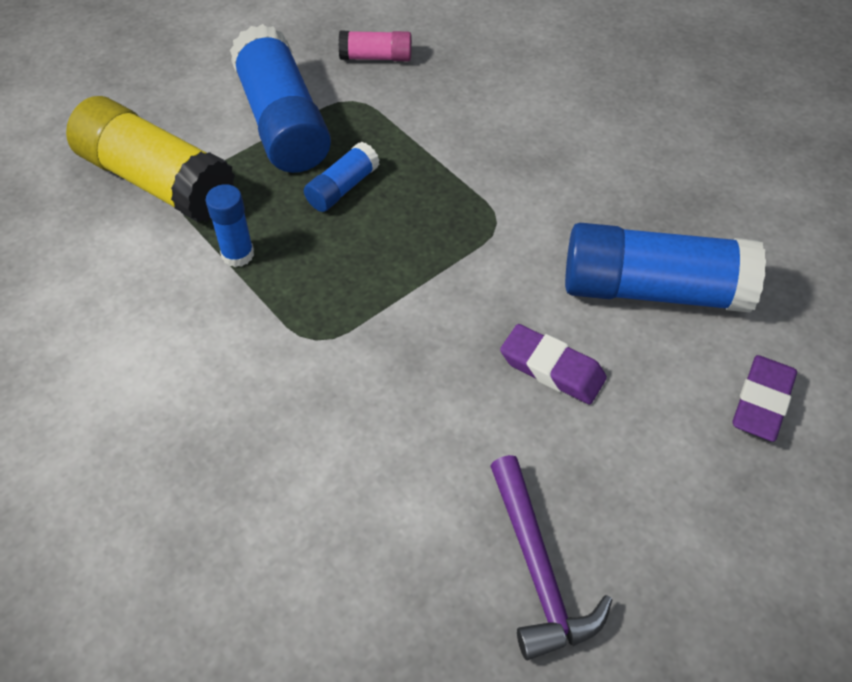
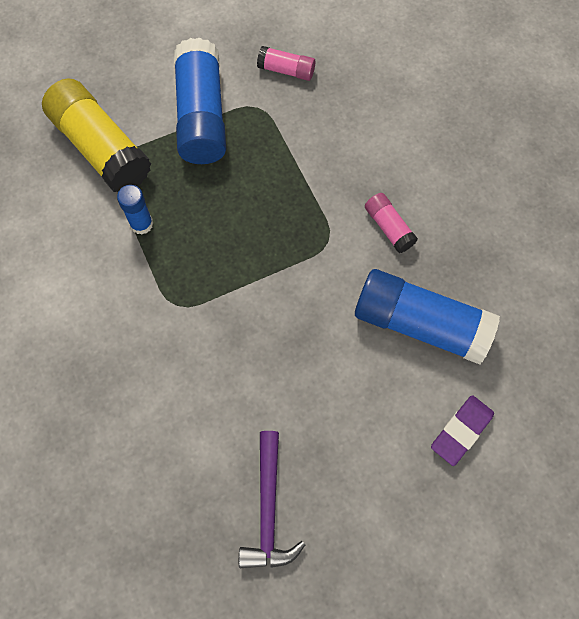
camera: 15 degrees right, 15 degrees up
blue glue stick [304,142,380,212] -> none
purple eraser [500,324,607,405] -> none
none -> pink glue stick [365,193,418,253]

